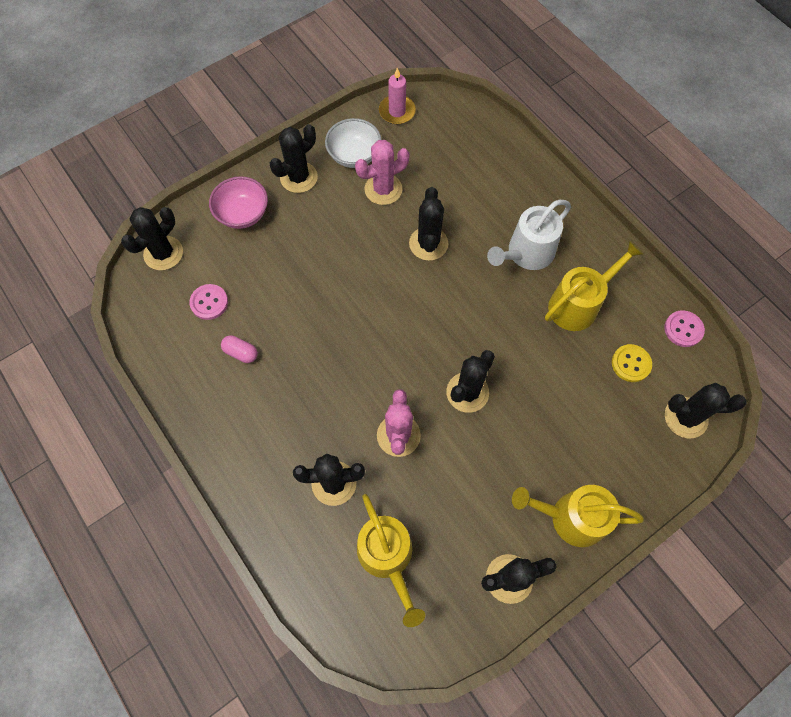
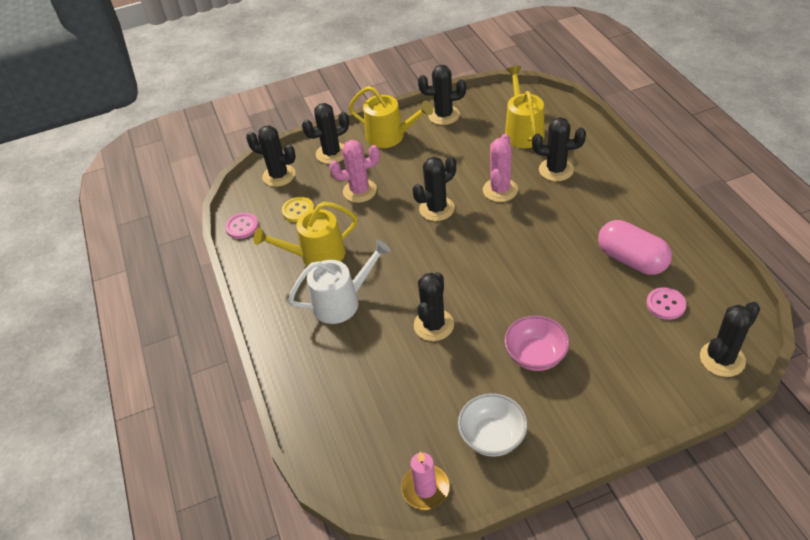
camera: 160 degrees left, 20 degrees down
pink bowl [209,176,268,229] -> pink bowl moved to [504,315,570,371]
pink capsule [221,335,258,363] -> pink capsule [598,220,672,275], size x2.09
black cactus [270,124,318,193] -> black cactus moved to [302,103,349,164]
pink cactus [355,140,410,205] -> pink cactus moved to [329,140,380,203]

